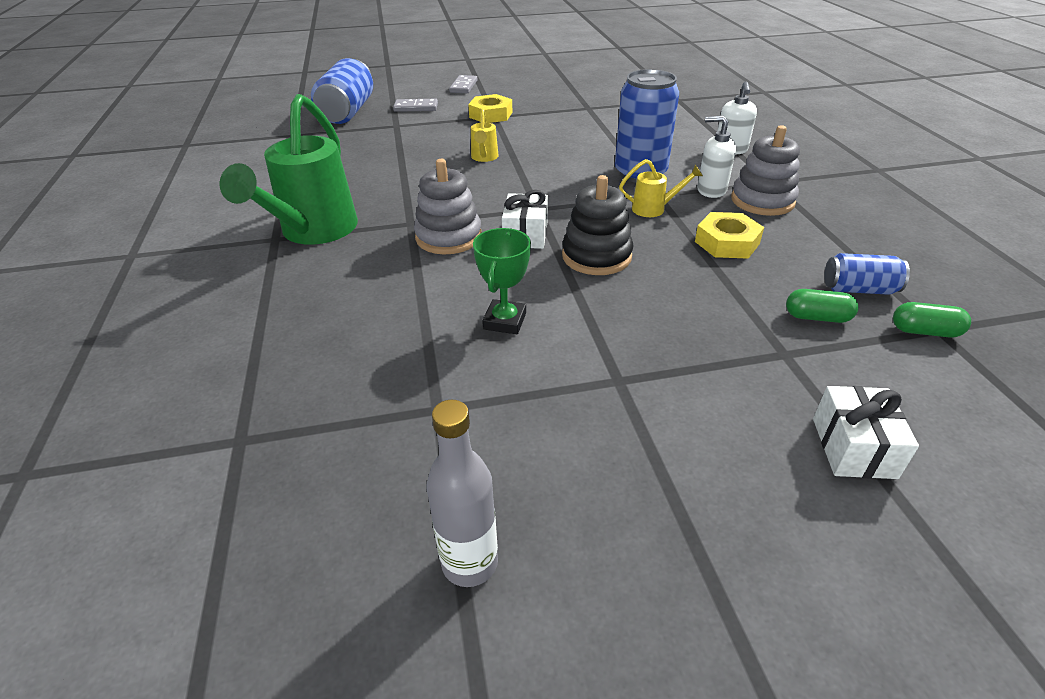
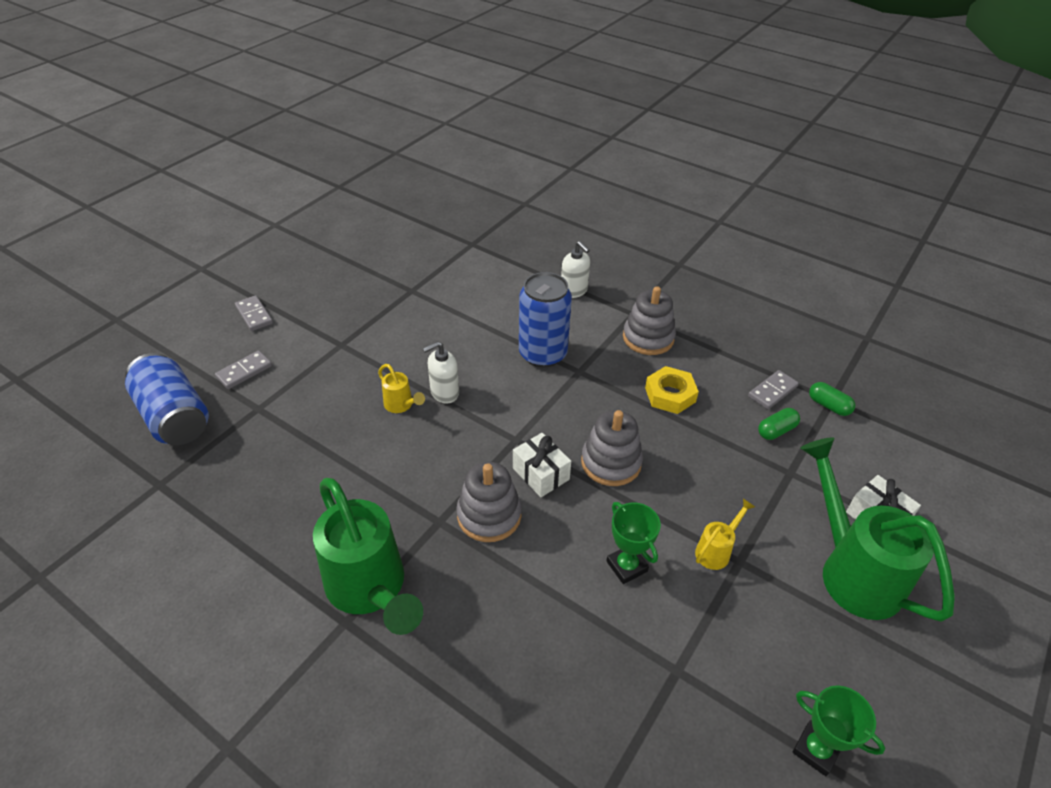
camera: 45 degrees left, 5 degrees up
grey bottle [426,400,498,587] -> green trophy [792,685,885,776]
yellow nut [468,94,512,123] -> none
black stacking toy [562,175,633,275] -> grey stacking toy [581,410,643,486]
yellow watering can [619,159,703,217] -> yellow watering can moved to [695,498,755,570]
white soap dispenser [697,116,736,198] -> white soap dispenser moved to [423,341,459,403]
blue can [824,253,910,295] -> grey domino [748,370,799,409]
green capsule [893,302,971,338] -> green capsule turned 75 degrees clockwise [809,382,856,416]
none -> green watering can [800,437,955,622]

